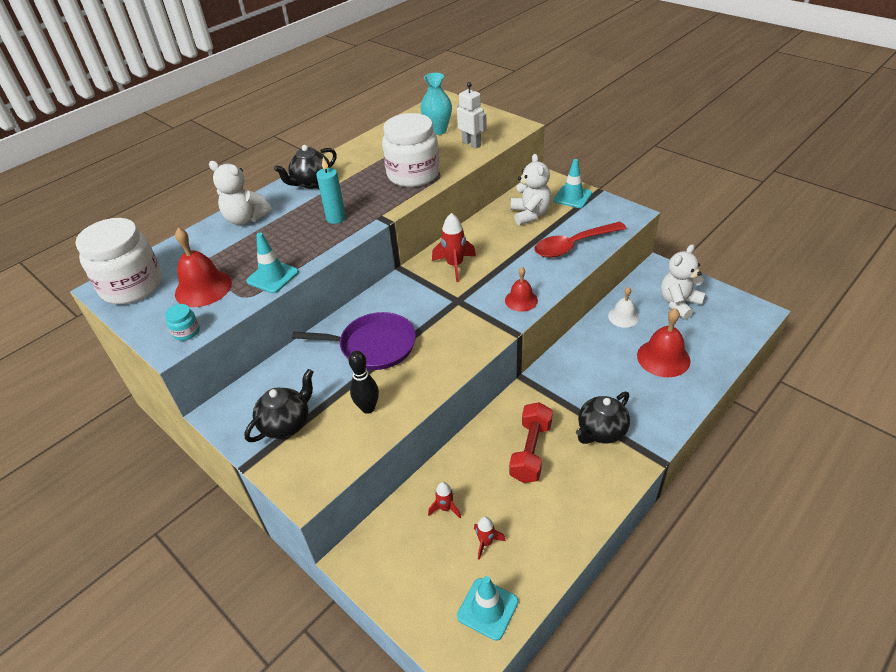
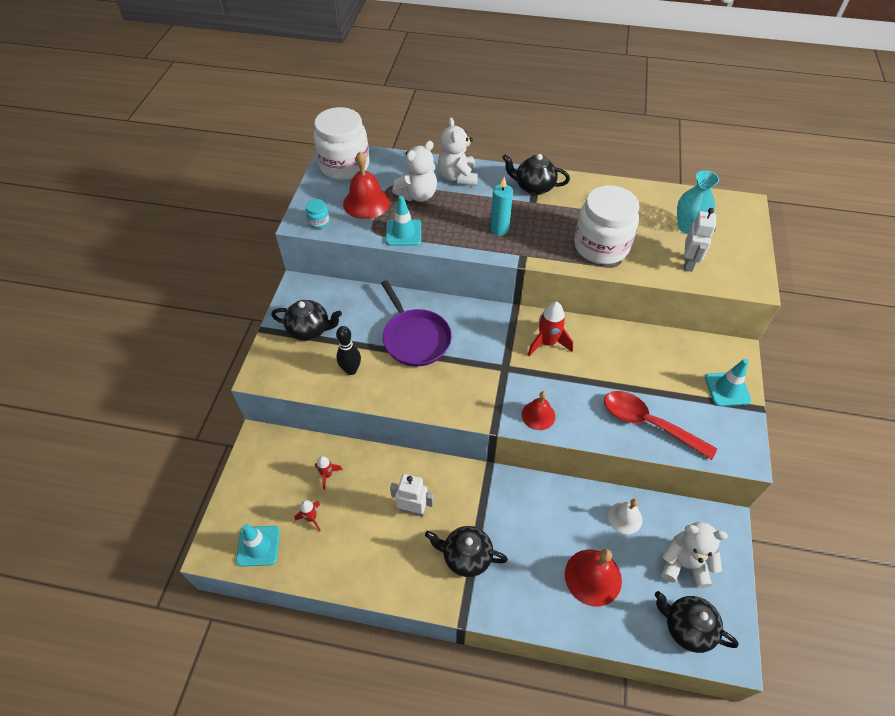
camera: 55 degrees right, 10 degrees up
red dumbbell [509,402,553,483] -> white robot [390,474,434,517]
white teddy bear [511,154,551,225] -> white teddy bear moved to [392,141,437,202]
none -> black teapot [655,591,739,653]

